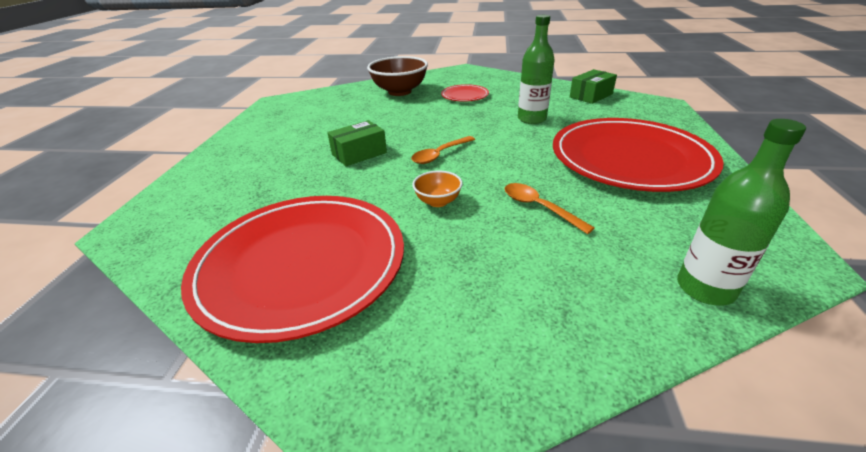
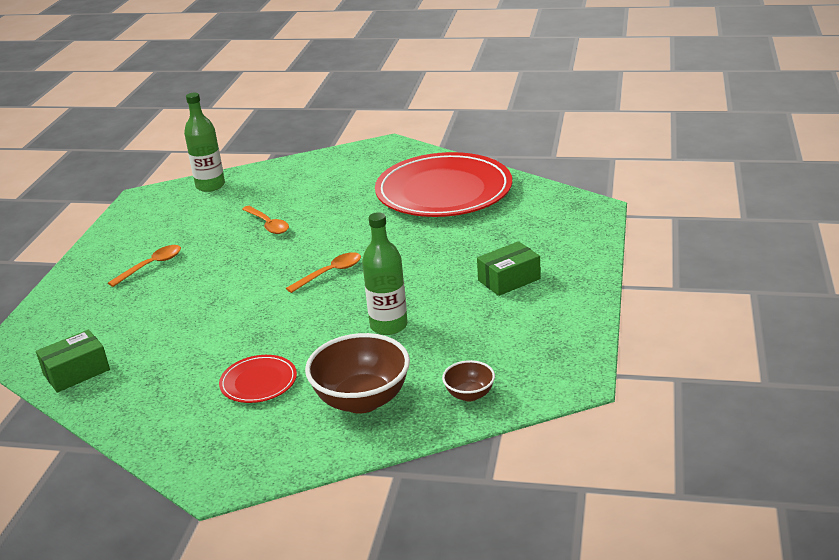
camera: 175 degrees left, 5 degrees down
green box [327,120,387,167] -> green box moved to [477,241,541,296]
orange bowl [412,171,463,207] -> none
green bottle [518,15,555,124] -> green bottle moved to [362,212,408,335]
red plate [553,118,724,192] -> orange spoon [108,245,181,287]
none -> brown bowl [442,360,495,401]

